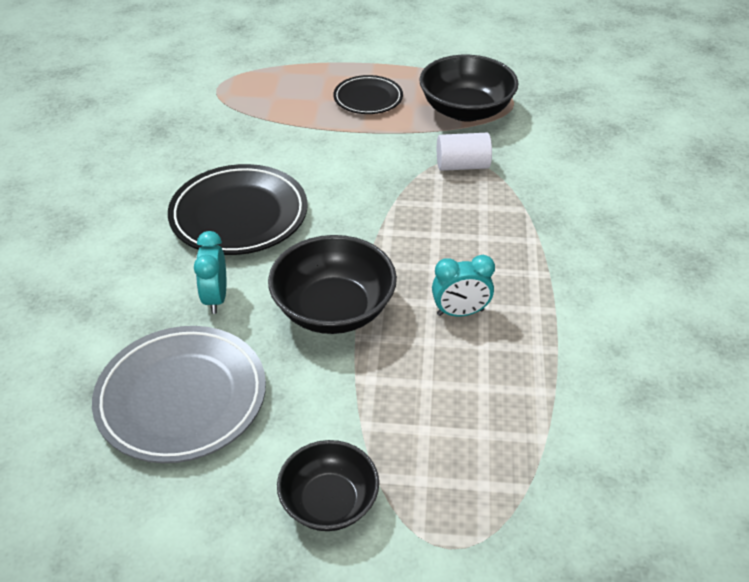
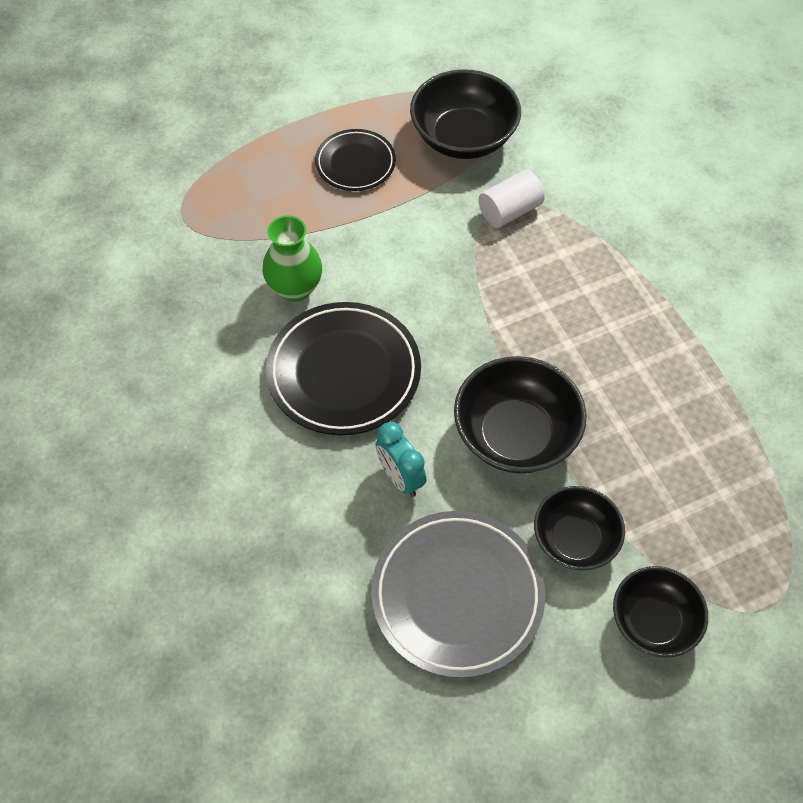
camera: 30 degrees left, 15 degrees up
turquoise clock [432,255,495,317] -> none
none -> green vase [263,215,322,302]
none -> black bowl [534,486,625,570]

